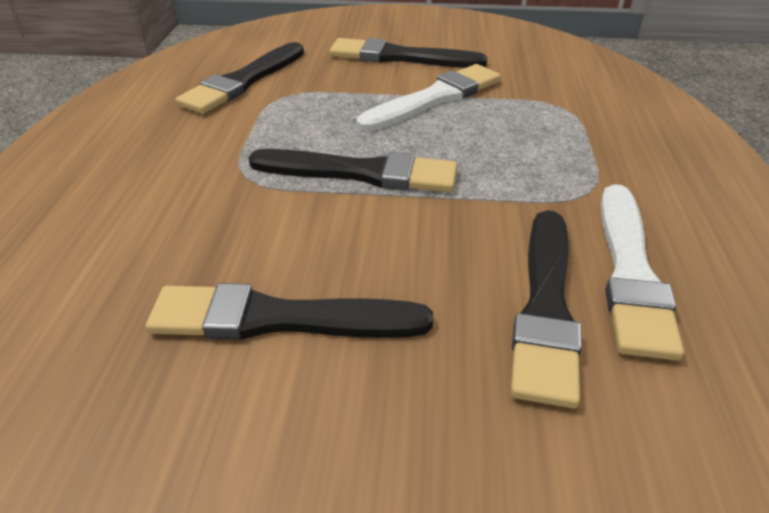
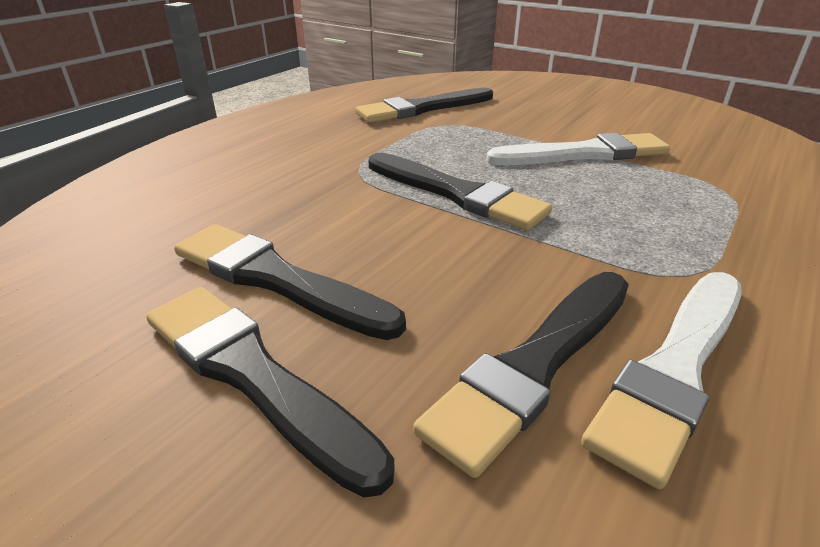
camera: 30 degrees right, 5 degrees down
black brush [329,38,487,68] -> black brush moved to [146,287,395,498]

